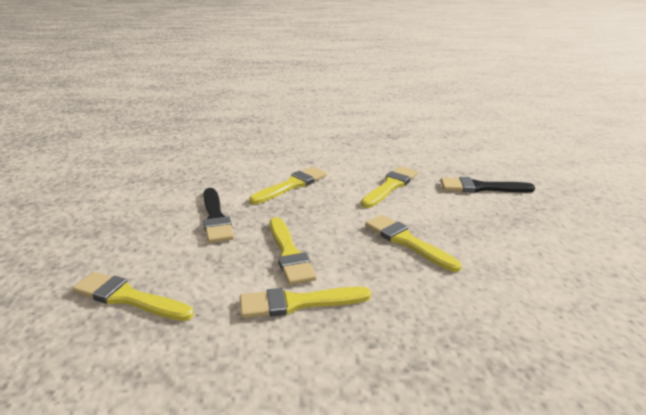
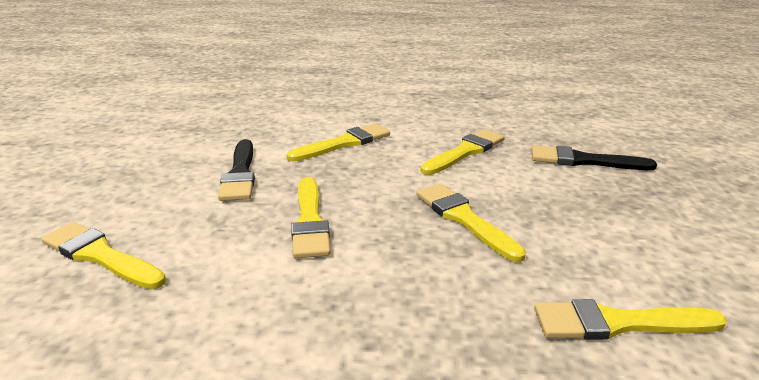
camera: 10 degrees right, 0 degrees up
yellow brush [240,287,371,318] -> yellow brush moved to [534,299,727,340]

